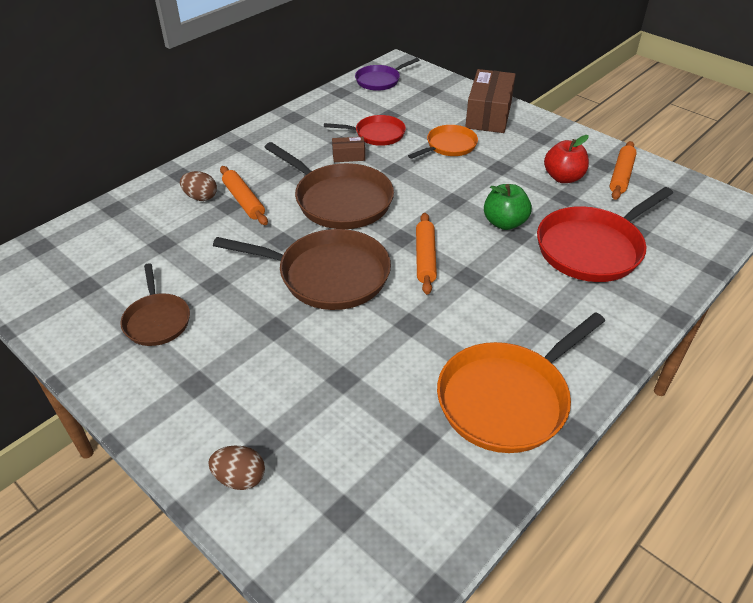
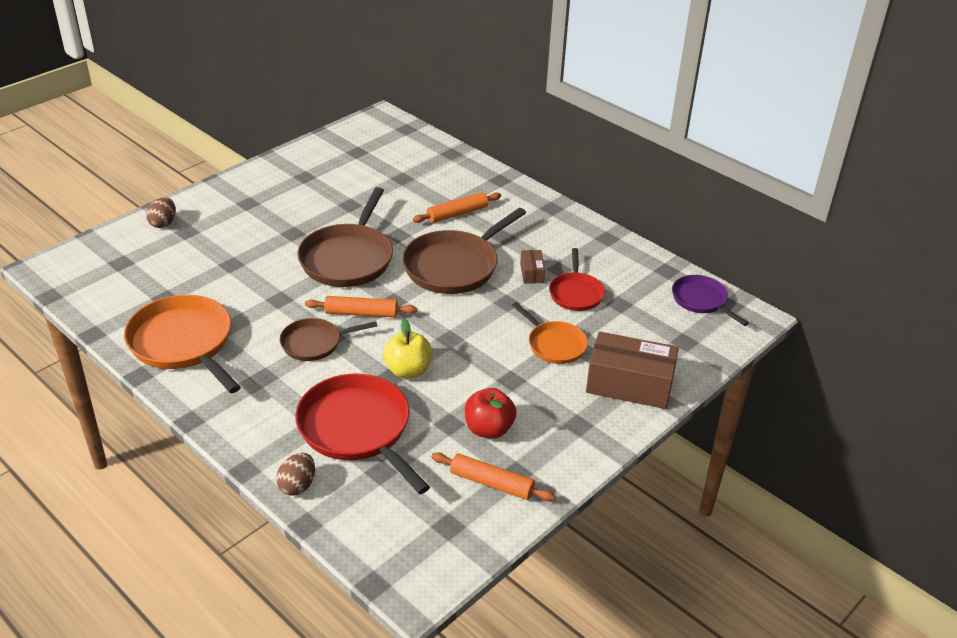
camera: 90 degrees right, 5 degrees down
brown pan [121,263,190,346] -> brown pan moved to [280,318,377,361]
brown egg [180,171,217,201] -> brown egg moved to [276,453,315,496]
green apple [484,184,532,230] -> yellow apple [383,318,432,378]

